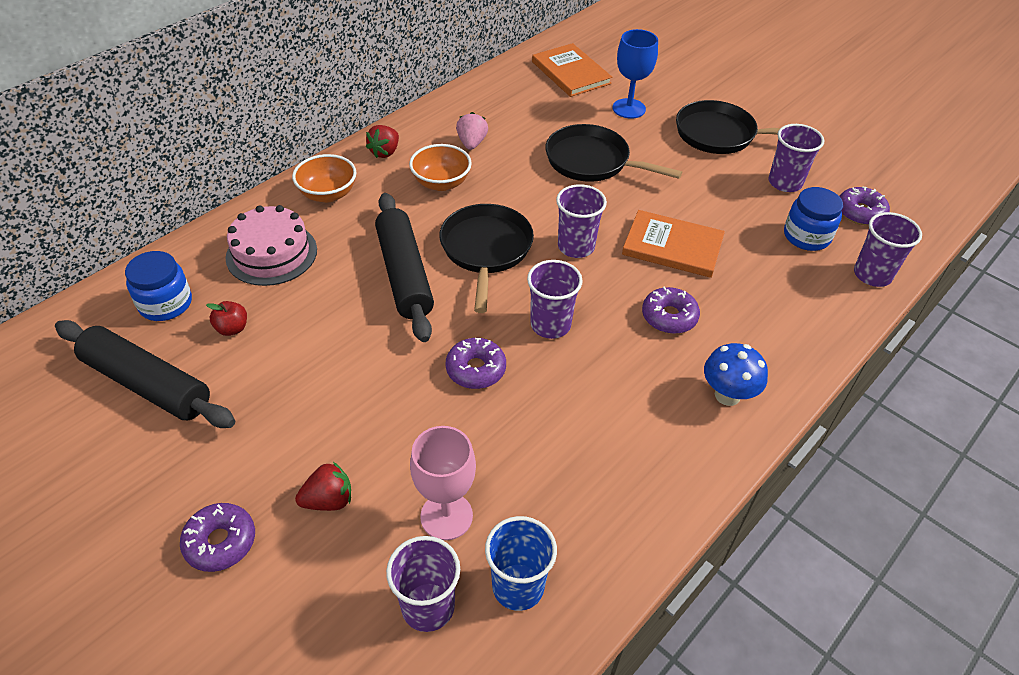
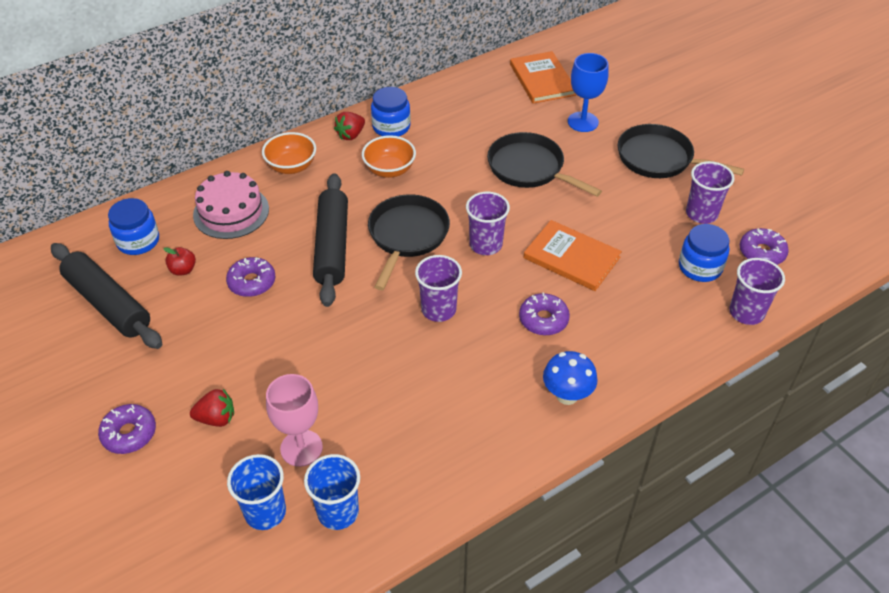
camera: 15 degrees right, 0 degrees up
purple cup [386,536,460,632] -> blue cup [227,454,286,530]
purple donut [446,338,506,389] -> purple donut moved to [226,257,276,297]
pink strawberry [456,112,488,150] -> none
none -> blue jar [371,87,411,136]

